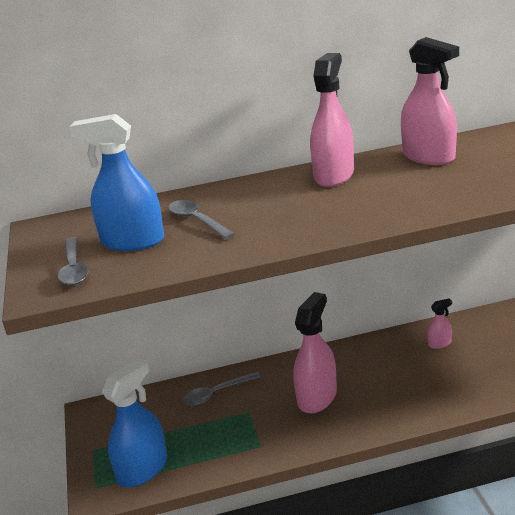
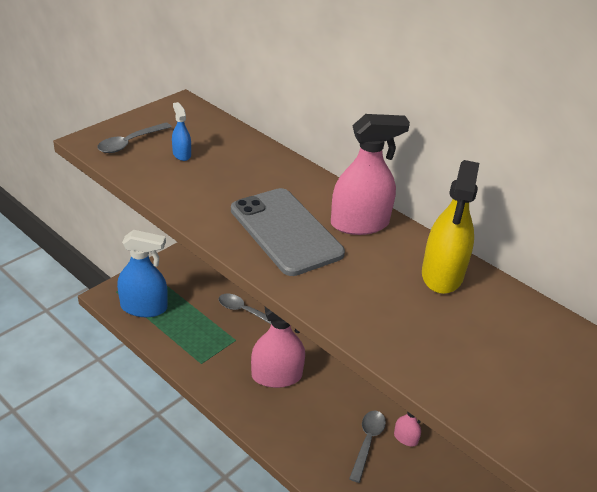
camera: 50 degrees right, 10 degrees up
blue spray bottle [69,114,164,251] -> blue spray bottle [172,102,191,161], size x0.48
grey spoon [168,200,235,239] -> grey spoon moved to [349,410,386,483]
pink spray bottle [401,37,459,165] -> yellow spray bottle [422,160,479,294]
none -> grey phone [231,188,345,276]

